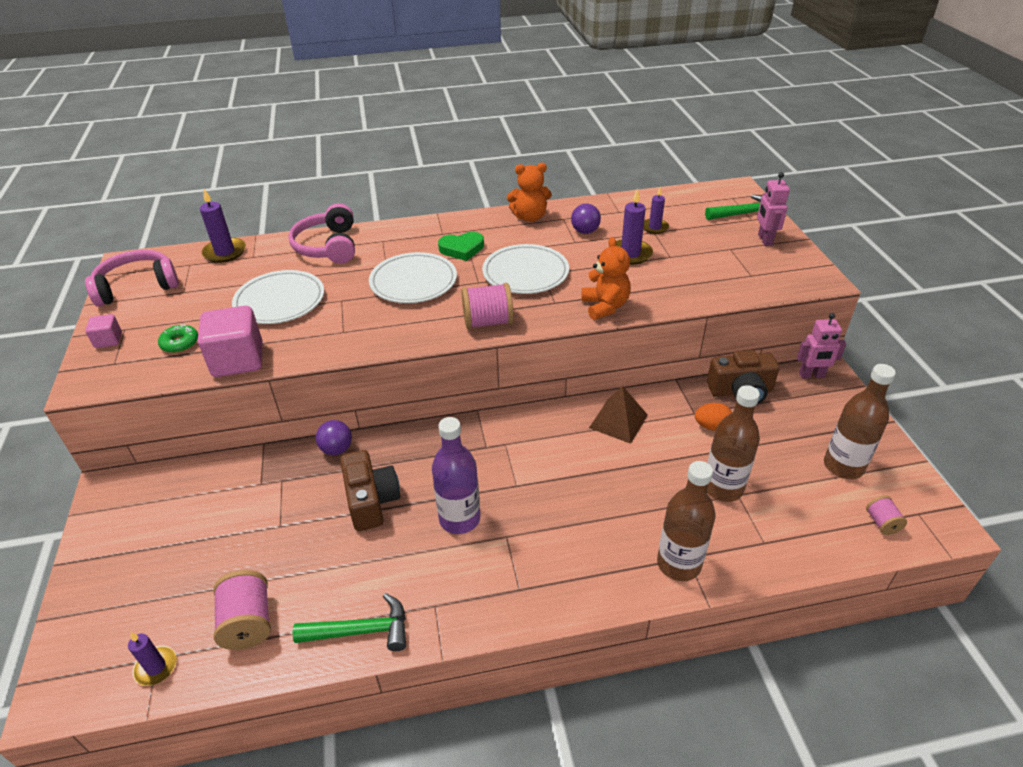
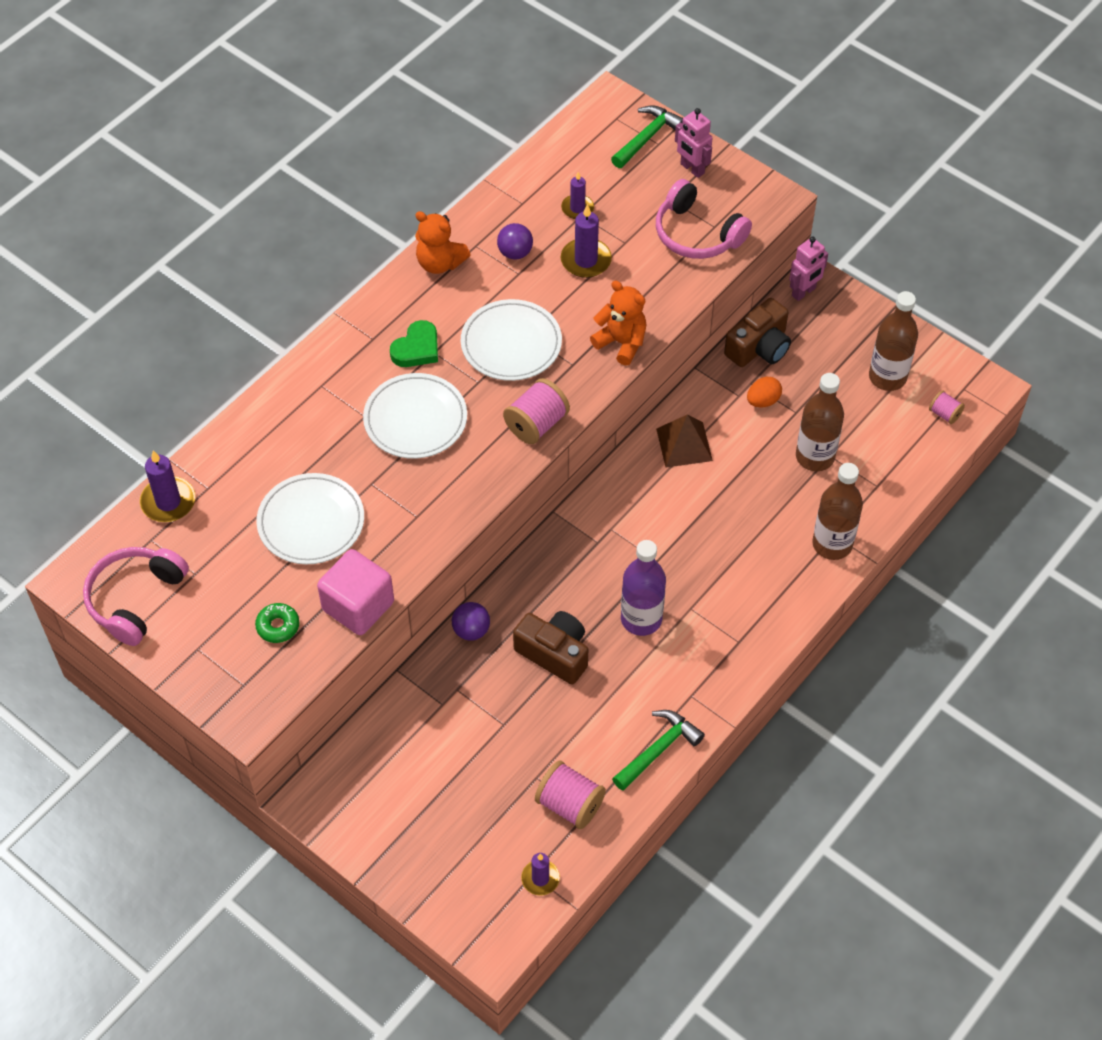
camera: 40 degrees left, 15 degrees up
pink cube [85,314,122,348] -> none
pink headphones [289,203,355,264] -> pink headphones moved to [656,179,752,259]
orange teddy bear [507,163,552,222] -> orange teddy bear turned 75 degrees clockwise [415,211,471,274]

